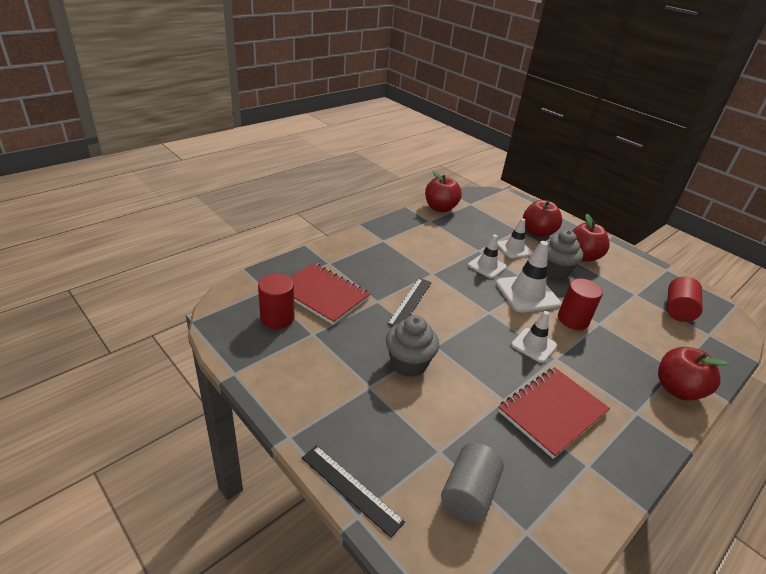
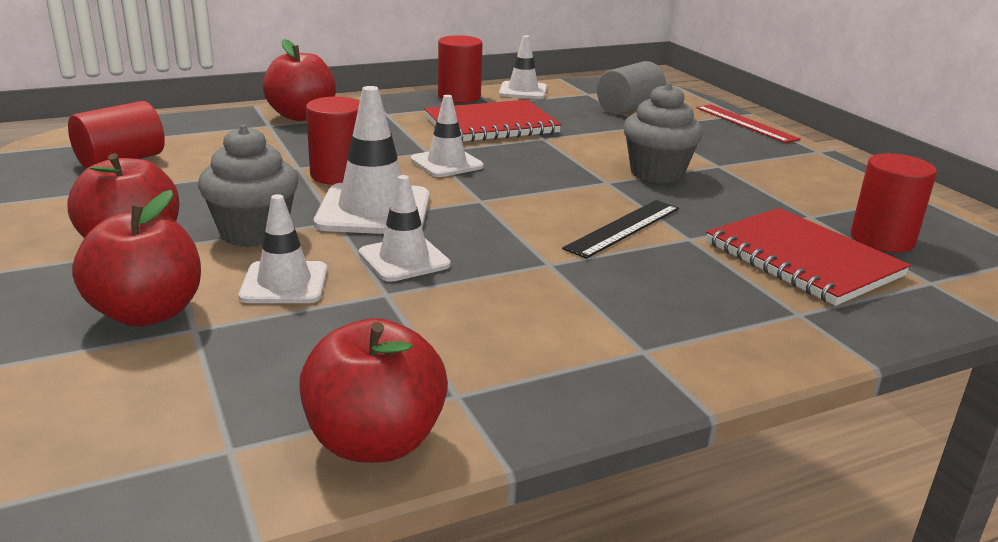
camera: 160 degrees left, 10 degrees down
black ruler [302,445,405,538] -> red ruler [696,104,801,143]
none -> red cylinder [438,35,483,103]
none -> white traffic cone [499,35,547,99]

